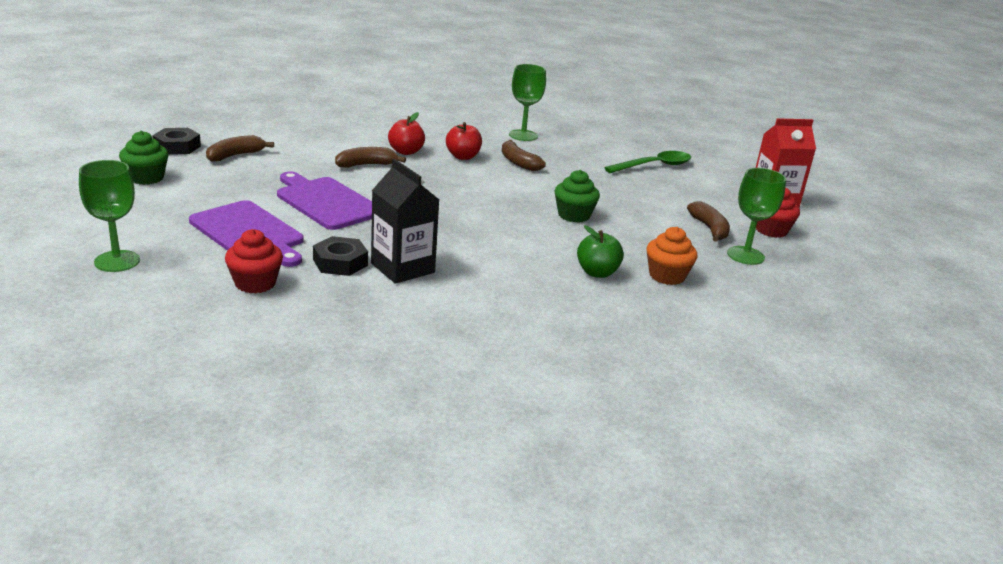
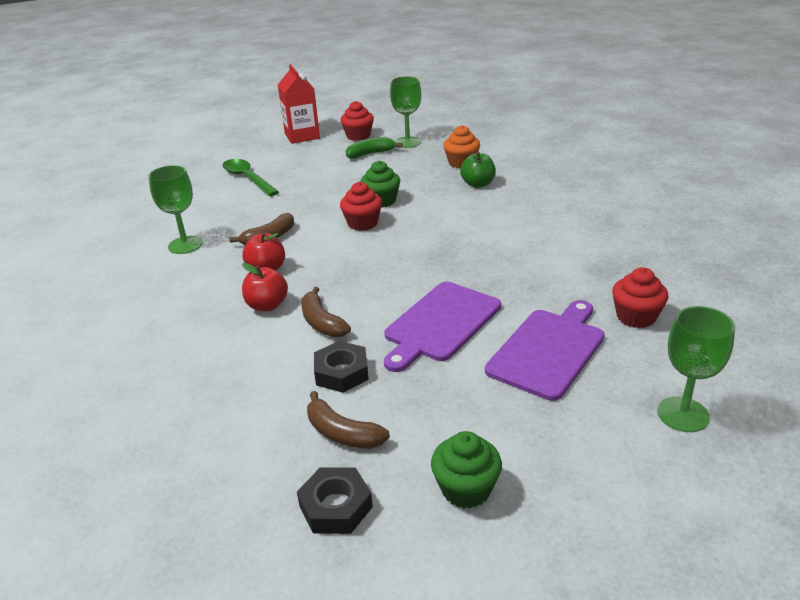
camera: 95 degrees left, 5 degrees up
black nut [313,236,368,276] -> black nut moved to [314,341,369,393]
black carton [371,159,439,284] -> none
brown banana [687,201,730,242] -> green banana [346,137,403,159]
none -> red cupcake [340,182,382,231]

